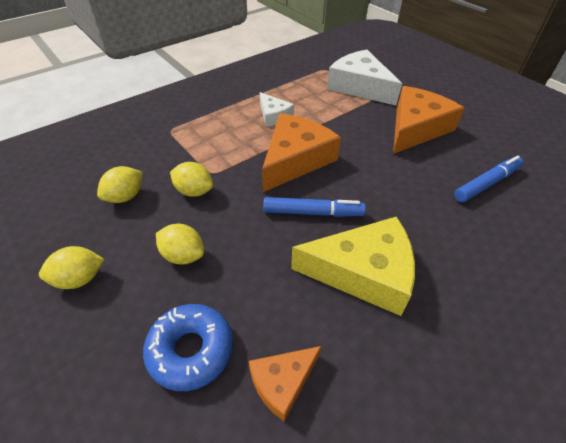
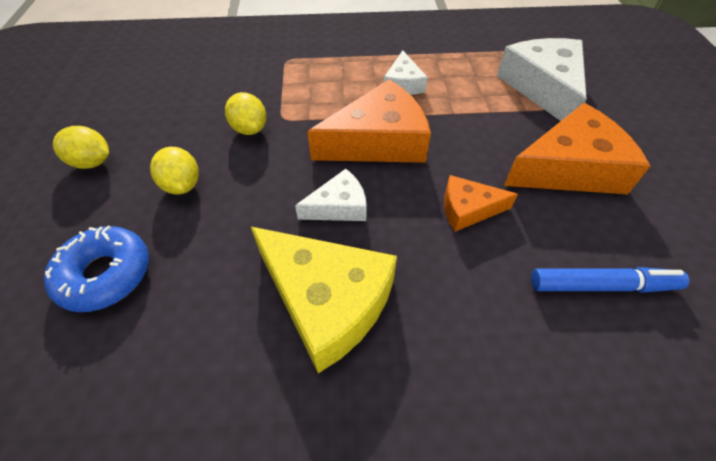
camera: 35 degrees right, 5 degrees up
yellow lemon [97,166,143,203] -> none
orange cheese [249,346,321,422] -> orange cheese moved to [444,175,518,232]
blue marker [263,197,366,217] -> white cheese [295,169,367,221]

